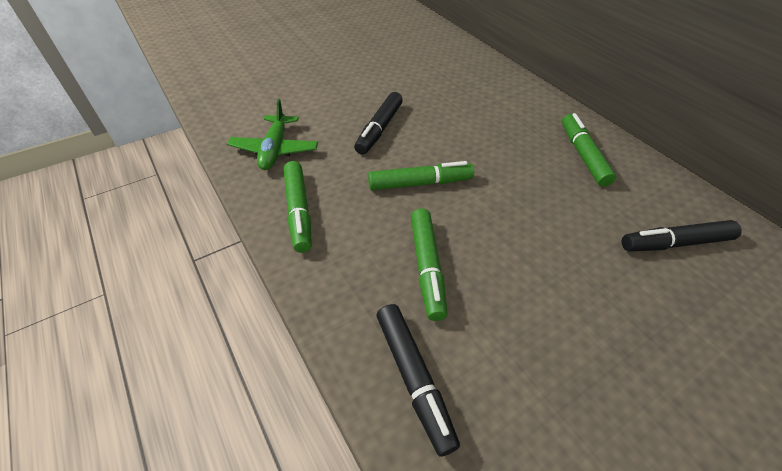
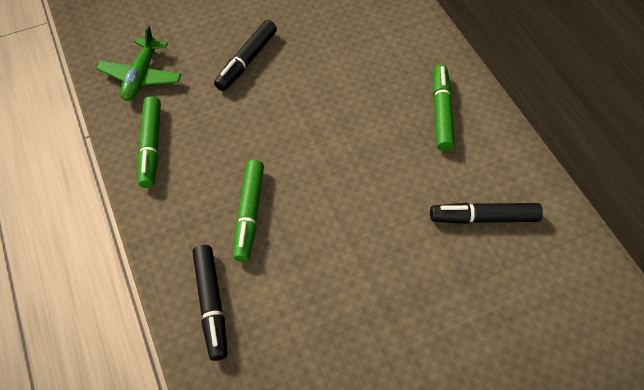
camera: 10 degrees right, 10 degrees up
green marker [368,161,474,190] -> none

